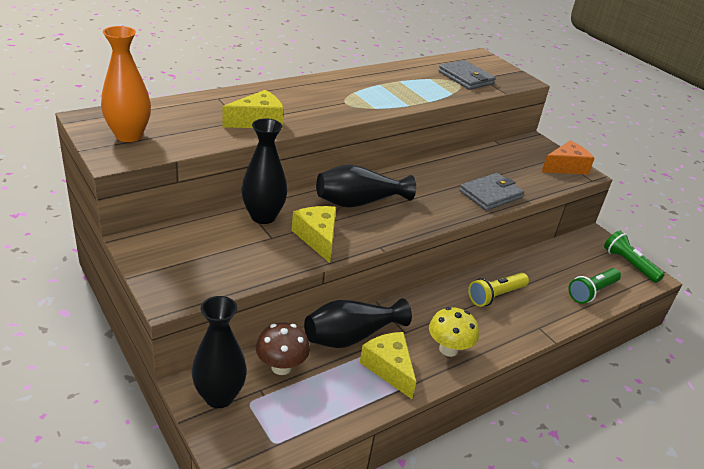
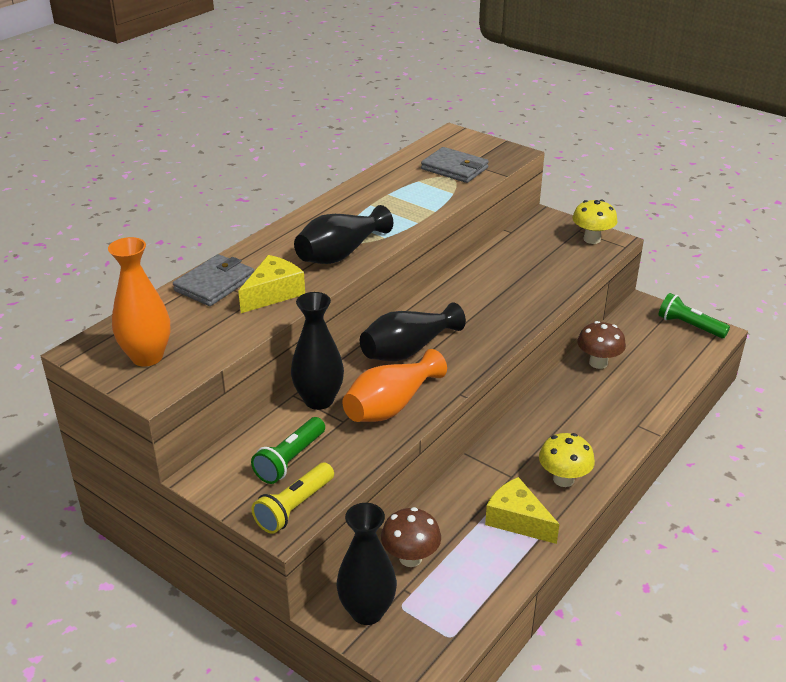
camera: 15 degrees left, 0 degrees up
yellow cheese [292,206,336,263] -> orange vase [342,349,447,422]
black vase [304,298,412,348] -> black vase moved to [294,205,393,264]
grey wallet [459,173,524,211] -> grey wallet moved to [173,254,254,306]
yellow flashlight [468,273,529,307] -> yellow flashlight moved to [251,463,334,534]
orange cheese [542,140,595,175] -> yellow mushroom [572,200,618,244]
green flashlight [568,268,621,304] -> green flashlight moved to [251,417,325,484]
none -> brown mushroom [577,321,626,369]

